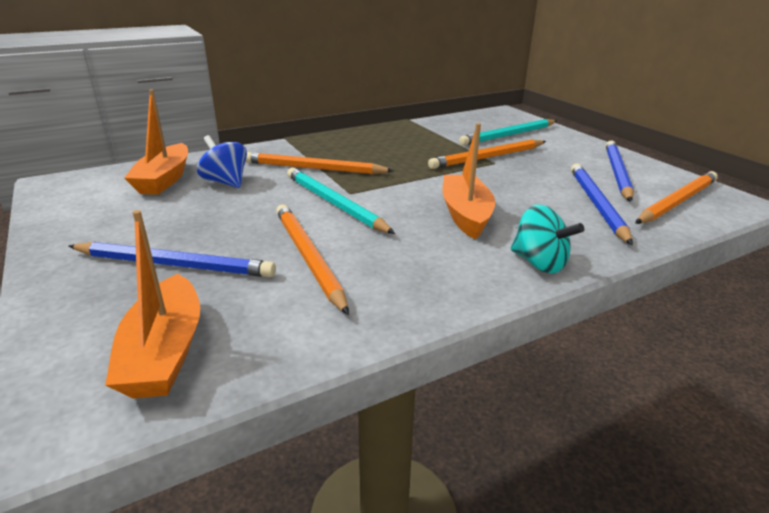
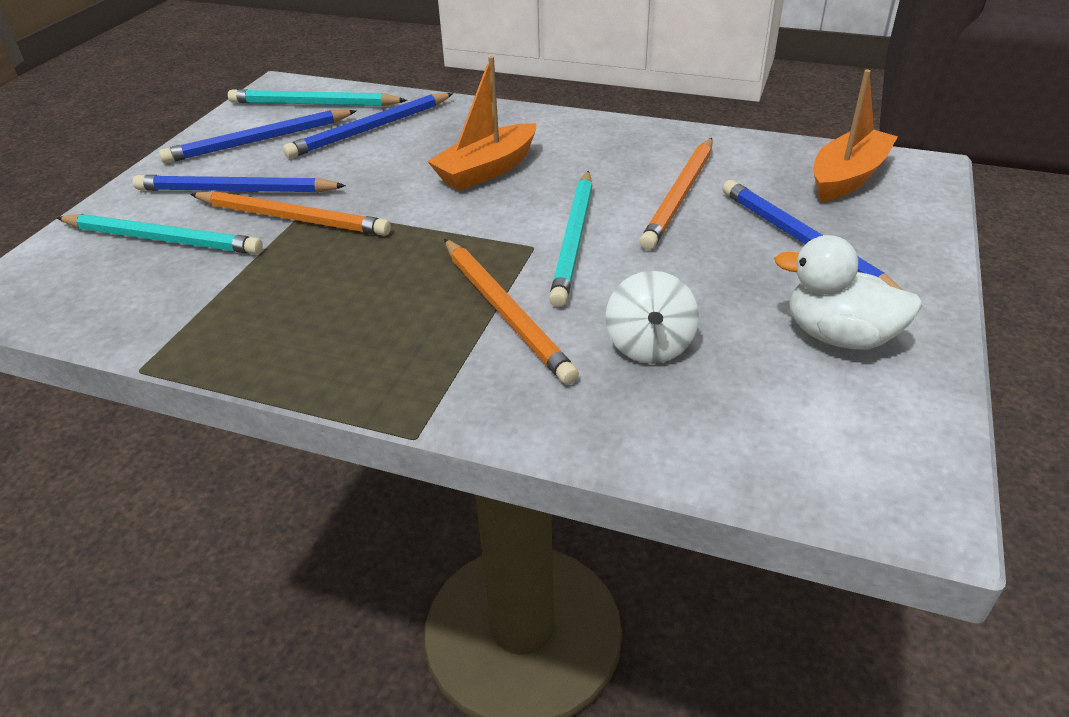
camera: 130 degrees left, 10 degrees up
orange boat [124,89,188,195] -> none
blue spinning top [197,135,247,188] -> white spinning top [605,271,699,364]
turquoise spinning top [511,204,584,274] -> none
orange pencil [635,171,718,224] -> turquoise pencil [228,89,407,106]
none -> blue pencil [133,175,346,193]
none -> white duck [774,235,922,349]

